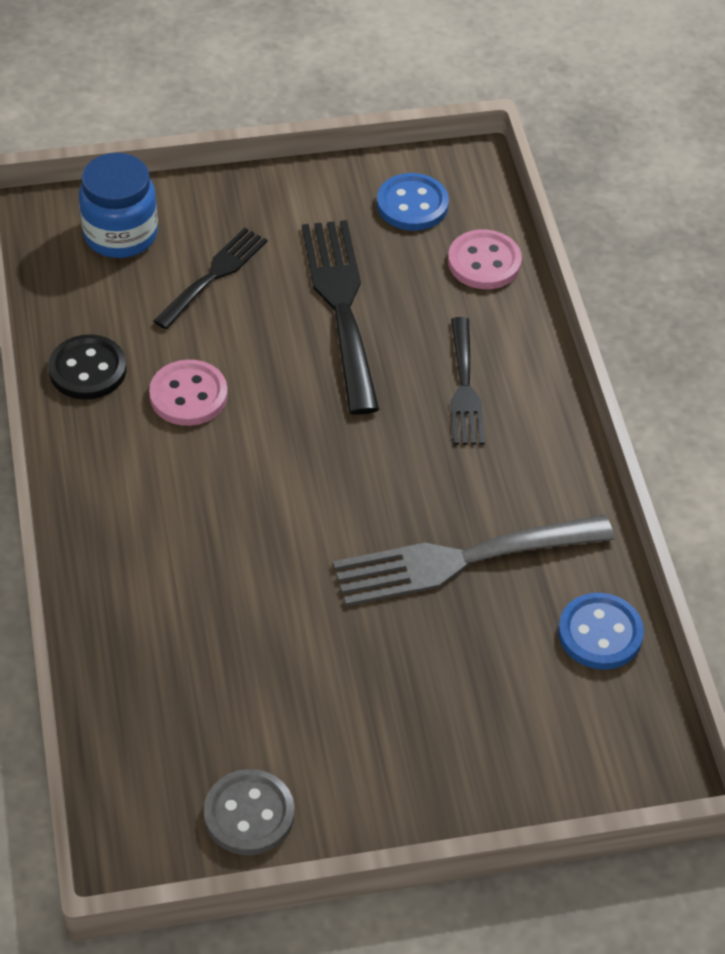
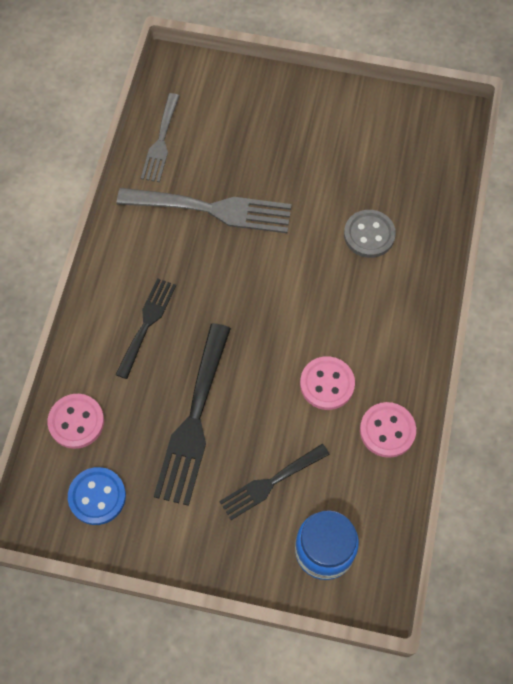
camera: 155 degrees left, 15 degrees up
black button [48,334,127,400] -> pink button [360,402,416,458]
grey button [204,769,294,855] -> grey button moved to [344,210,396,258]
blue button [558,593,644,669] -> grey fork [141,93,179,182]

